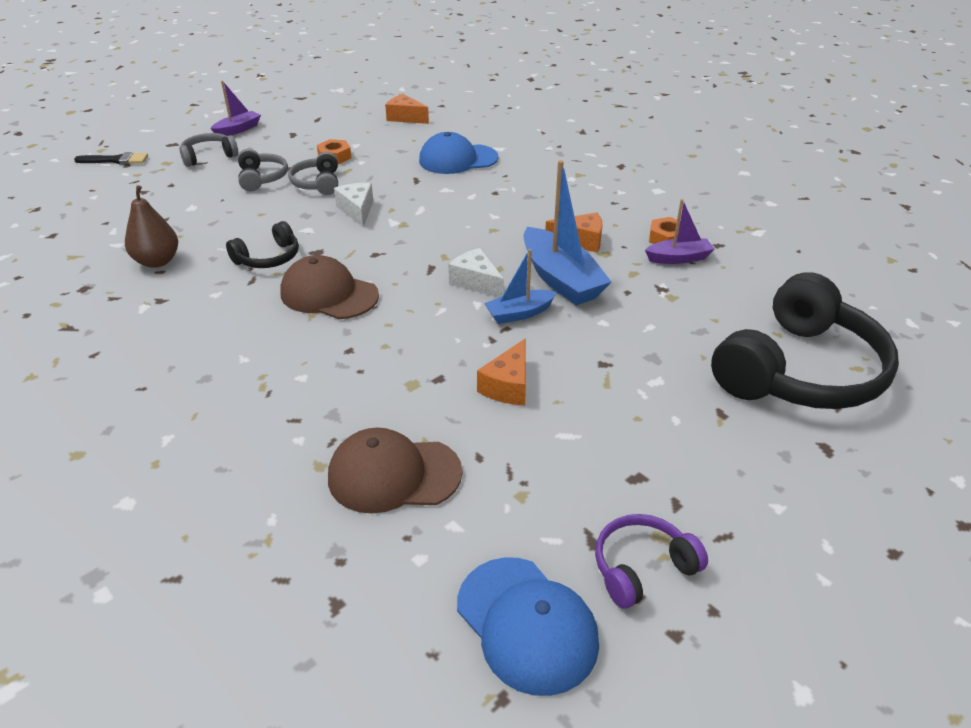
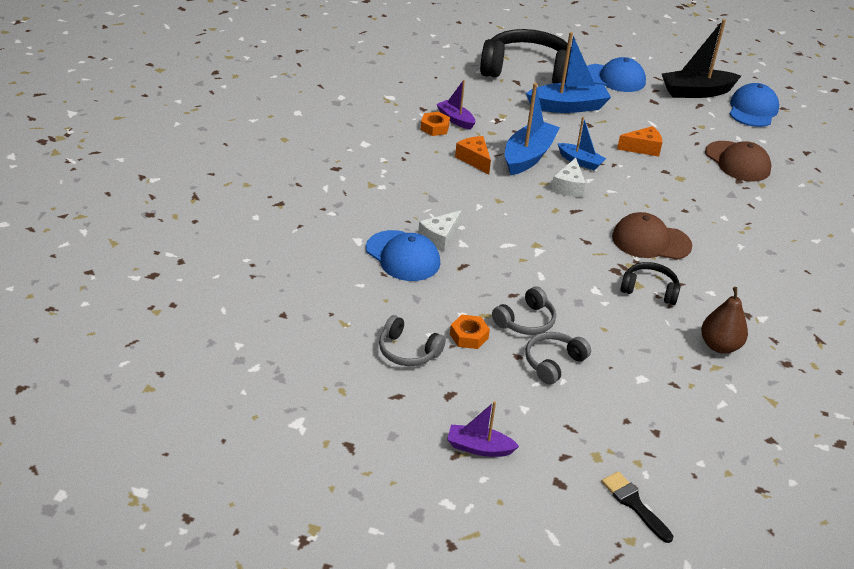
camera: 125 degrees left, 0 degrees up
grey headphones [179,133,238,167] -> grey headphones moved to [379,315,446,366]
brown cap [280,255,379,319] -> brown cap turned 105 degrees clockwise [612,212,692,260]
white cheese [334,183,373,227] -> white cheese moved to [418,210,461,252]
orange cheese [385,94,429,124] -> none
purple headphones [595,514,708,609] -> black boat [662,19,741,98]
none -> blue boat [526,32,611,113]
none -> blue cap [587,57,646,92]

